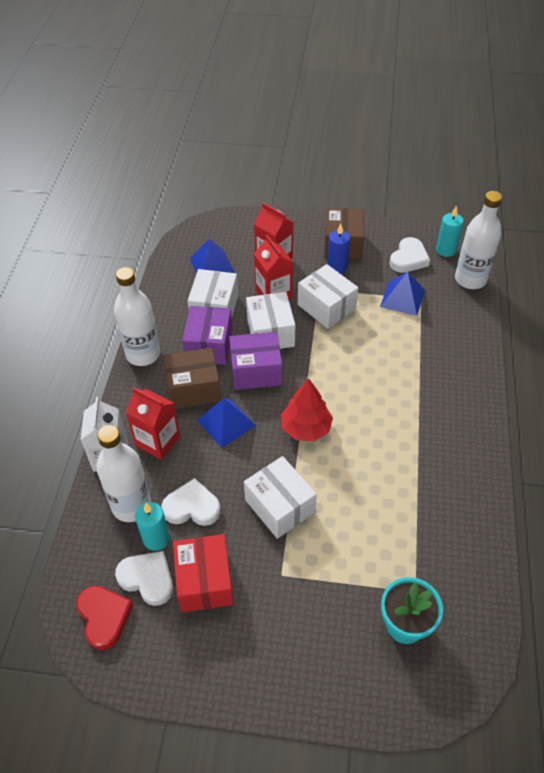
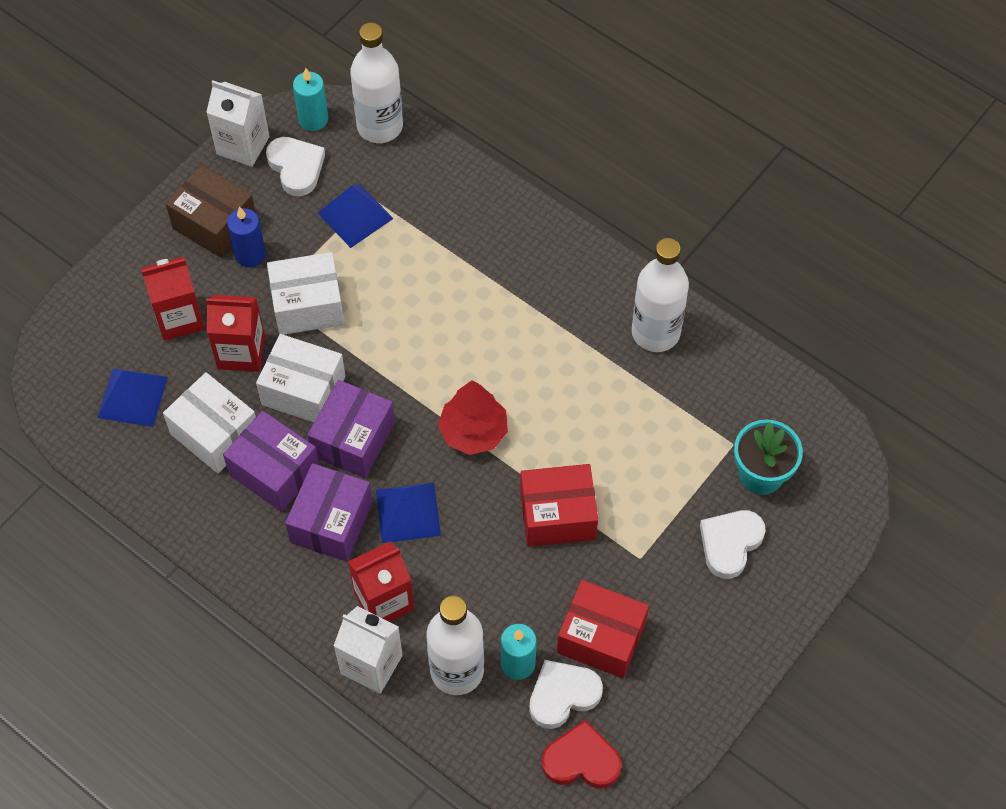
camera: 60 degrees left, 10 degrees up
white bottle [114,267,160,366] -> white bottle moved to [632,238,689,352]
white heart [162,478,221,526] -> white heart moved to [700,510,766,579]
brown box [164,347,221,409] -> purple box [285,463,373,562]
white box [244,456,317,539] -> red box [520,464,598,547]
none -> white carton [206,80,269,167]

